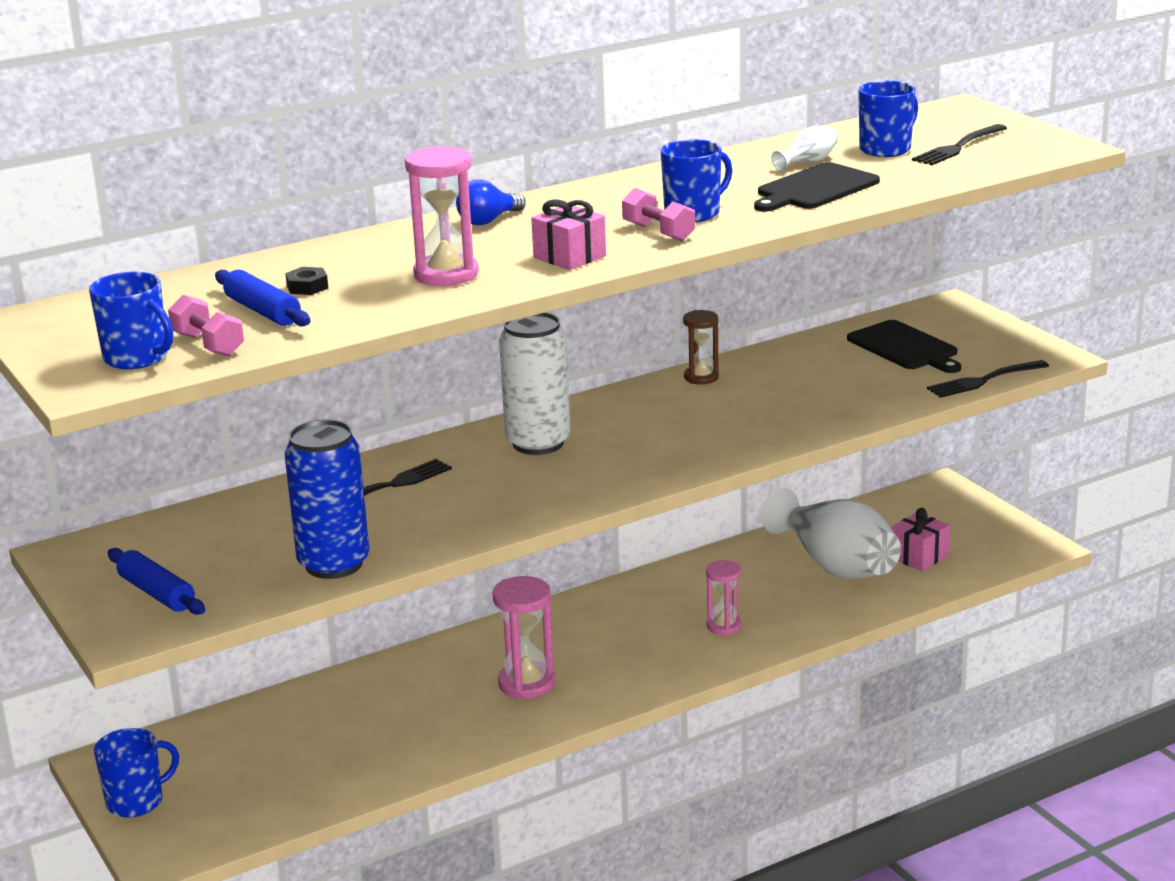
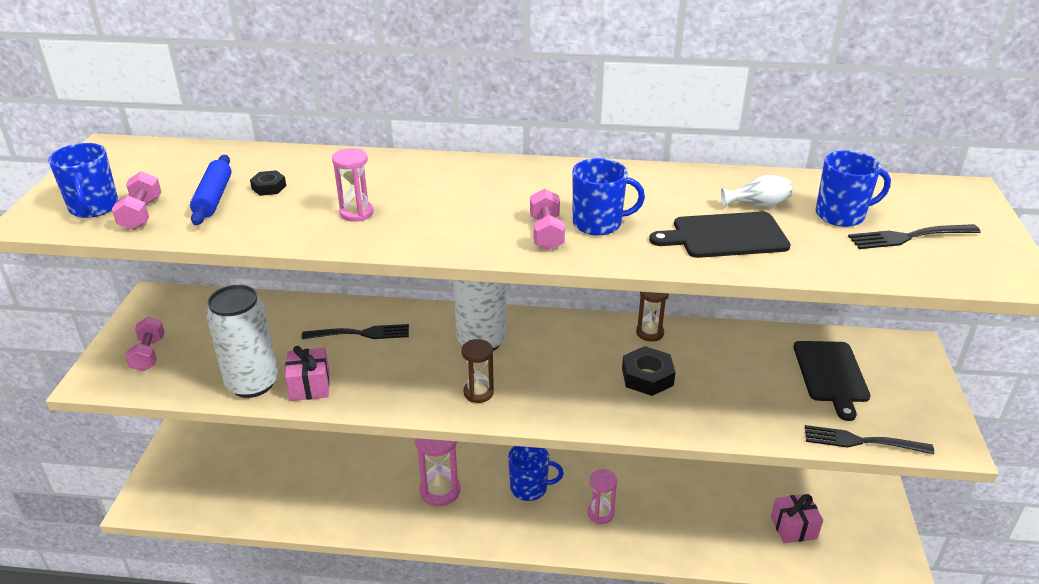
camera: 35 degrees right, 10 degrees up
blue mug [94,728,179,818] -> blue mug moved to [508,446,564,501]
blue rolling pin [108,548,205,615] -> pink dumbbell [126,317,165,371]
blue can [285,419,369,579] -> white can [206,285,278,398]
pink hourglass [405,146,479,286] -> pink hourglass [332,148,374,222], size x0.64
blue light bulb [456,179,526,225] -> none
pink gift [531,199,606,270] -> pink gift moved to [285,346,330,401]
white vase [762,488,901,579] -> none
none -> brown hourglass [461,339,494,403]
none -> black nut [622,346,676,396]

